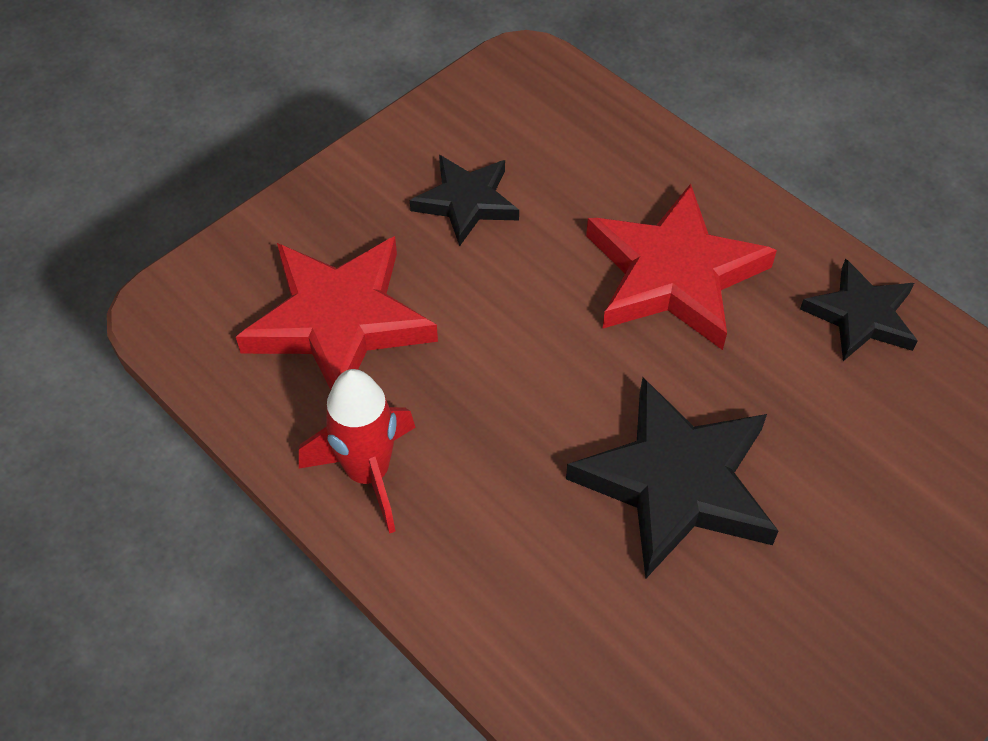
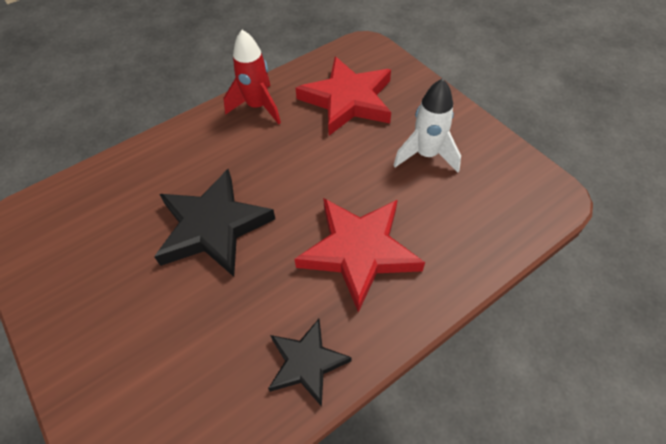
camera: 100 degrees right, 0 degrees up
black star [410,155,519,246] -> white rocket [393,78,461,172]

